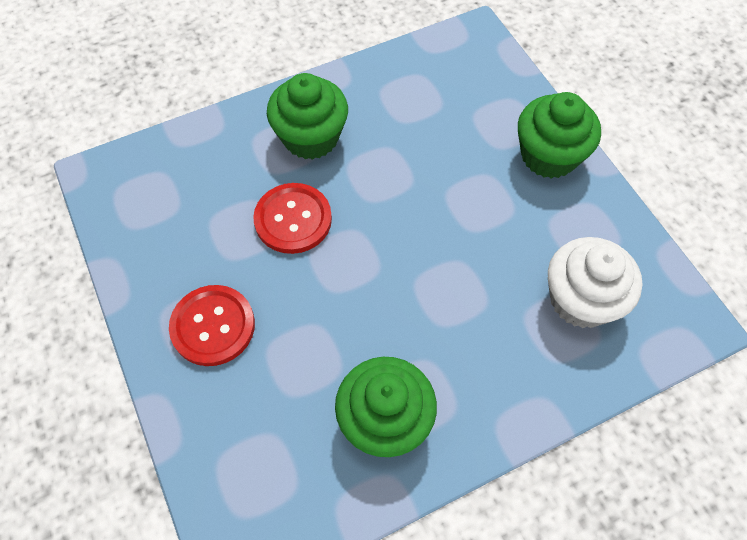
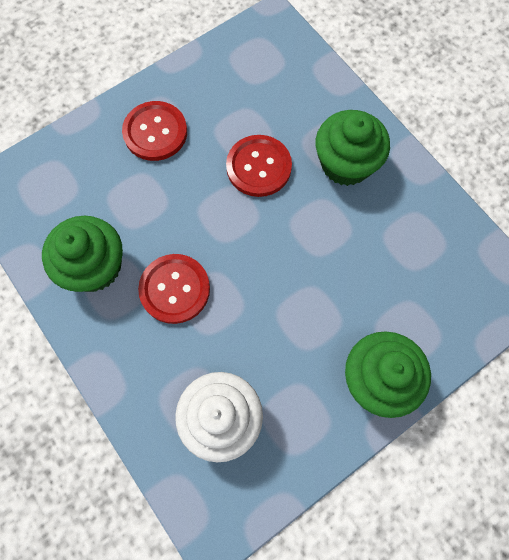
camera: 80 degrees right, 10 degrees up
none -> red button [138,254,210,324]

